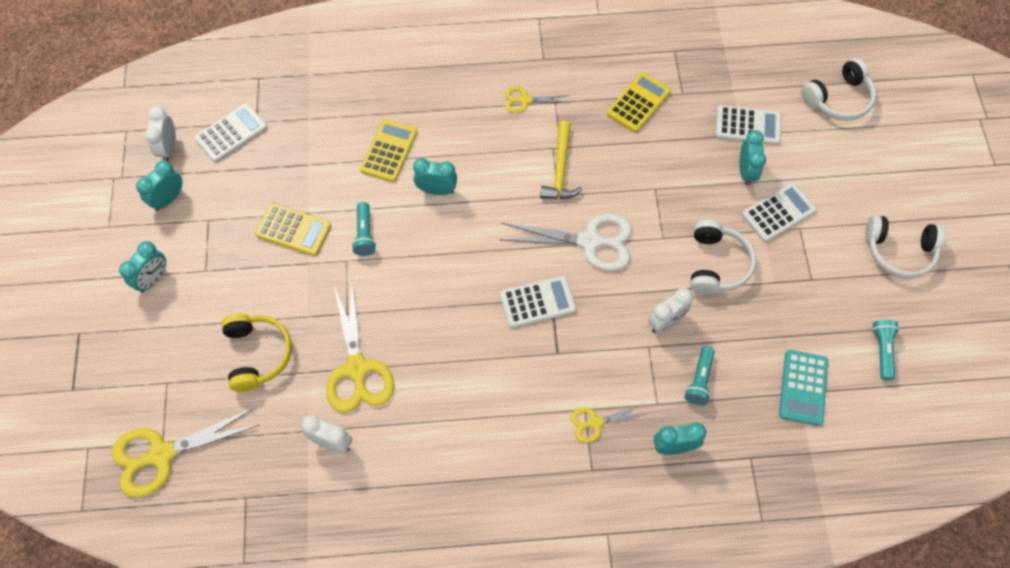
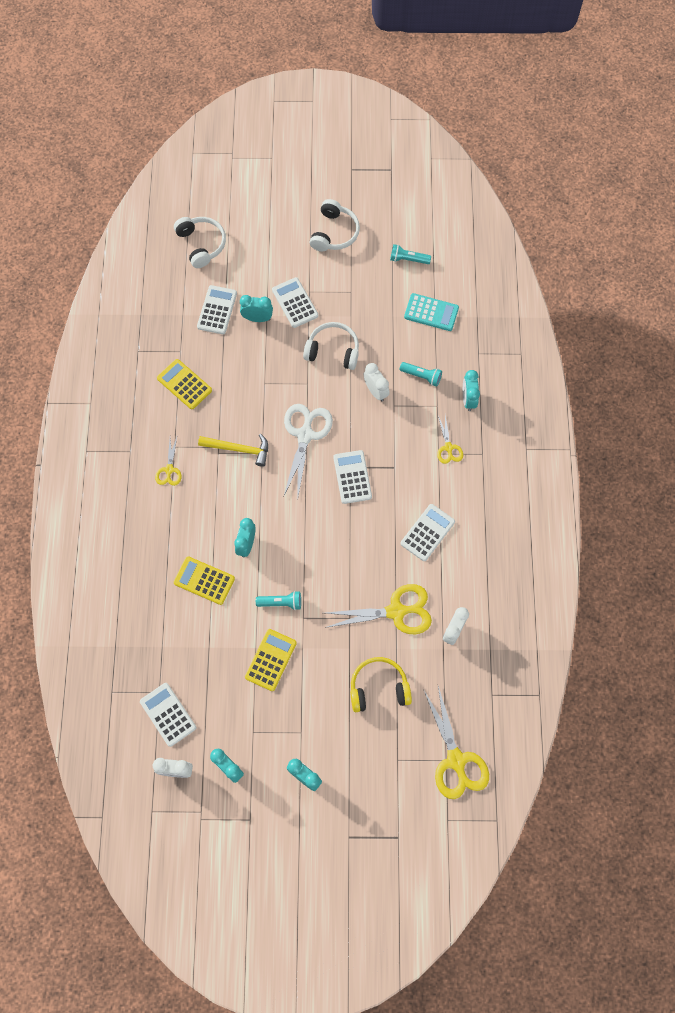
camera: 85 degrees left, 5 degrees up
none -> white calculator [401,504,455,561]

